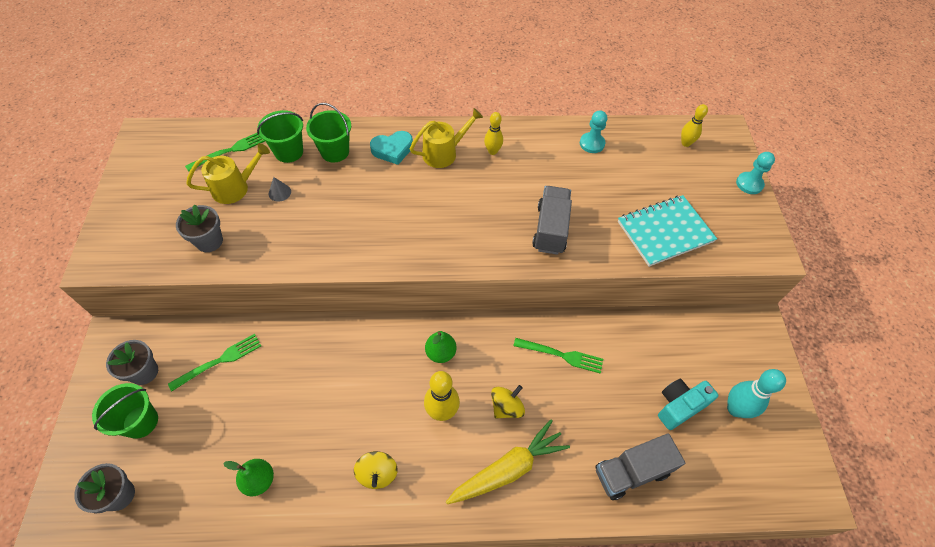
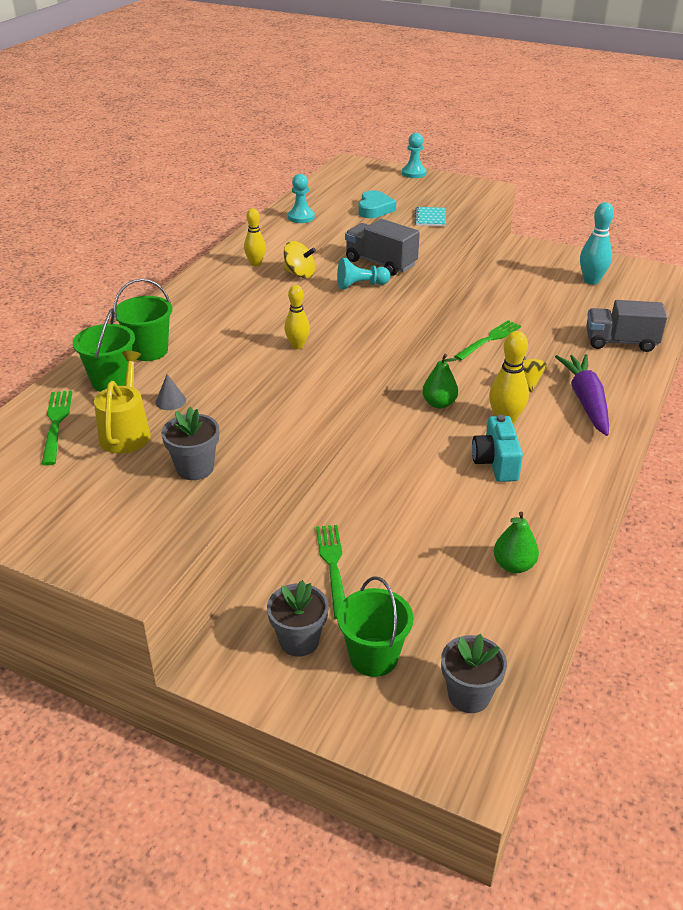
camera: 60 degrees left, 20 degrees down
yellow spinning top [354,451,398,489] -> yellow spinning top moved to [284,241,316,278]
turquoise heart [370,131,413,165] -> turquoise heart moved to [358,190,396,218]
yellow watering can [410,108,483,168] -> none
yellow carrot [446,419,570,504] -> purple carrot [555,354,609,436]
grey truck [595,434,685,500] -> grey truck turned 90 degrees clockwise [586,300,667,352]
turquoise notebook [618,195,717,267] -> turquoise notebook [415,207,446,226], size x0.51
turquoise camera [658,379,718,430] -> turquoise camera moved to [472,415,523,482]
yellow bowling pin [681,104,708,147] -> yellow bowling pin moved to [285,285,310,349]
none -> turquoise pawn [337,258,390,289]

